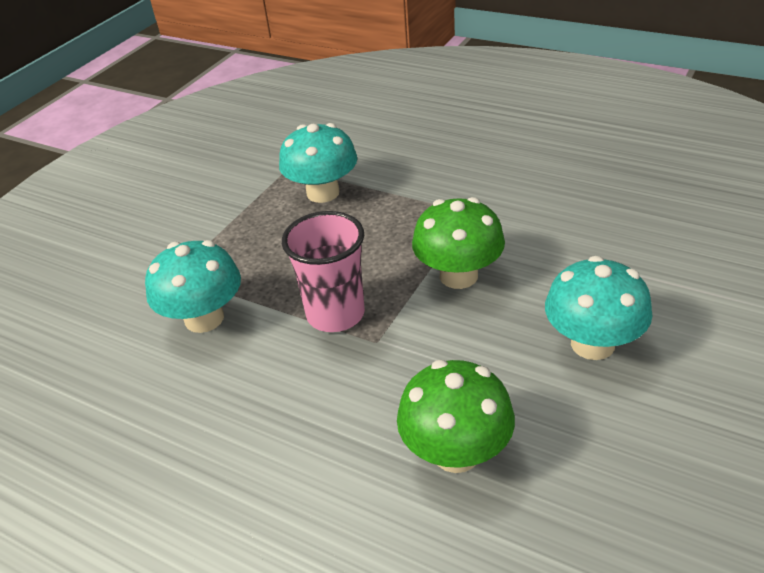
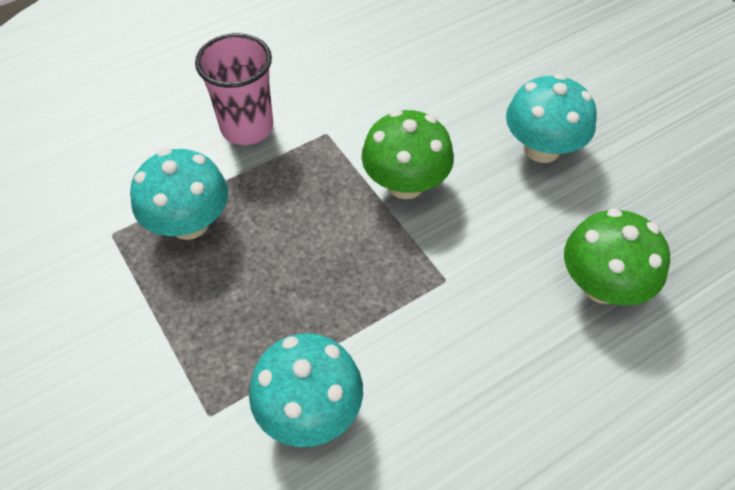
camera: 65 degrees left, 15 degrees up
pink cup [282,211,365,332] -> pink cup moved to [195,33,273,145]

